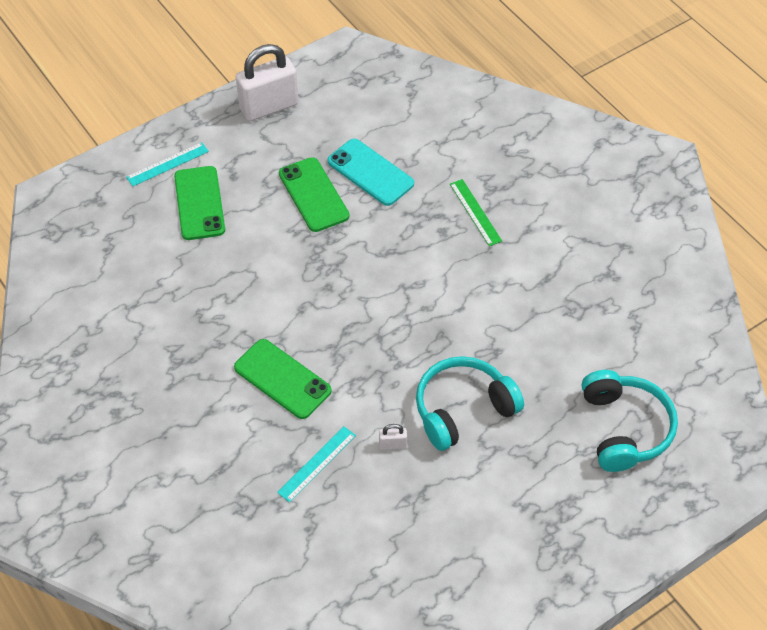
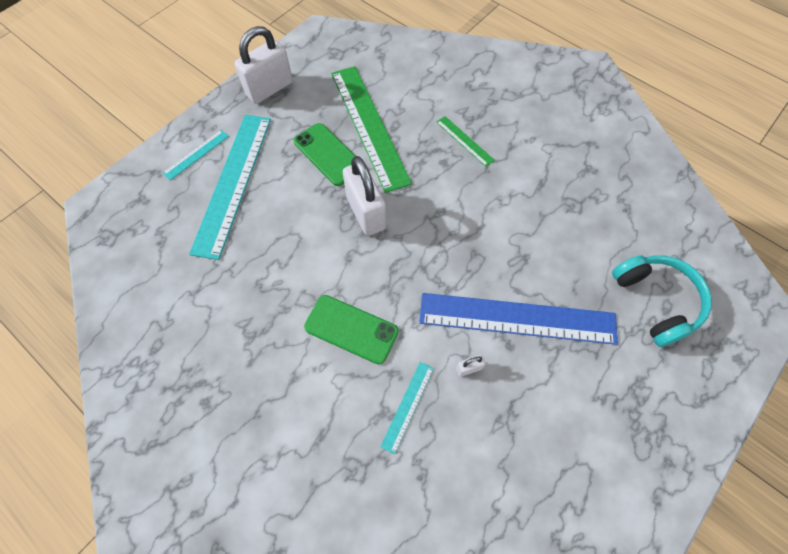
camera: 15 degrees left, 10 degrees up
green phone [174,166,225,240] -> turquoise ruler [189,115,271,260]
turquoise phone [328,139,414,206] -> green ruler [331,66,412,193]
turquoise headphones [416,356,524,451] -> blue ruler [419,293,618,345]
none -> white padlock [343,156,386,236]

